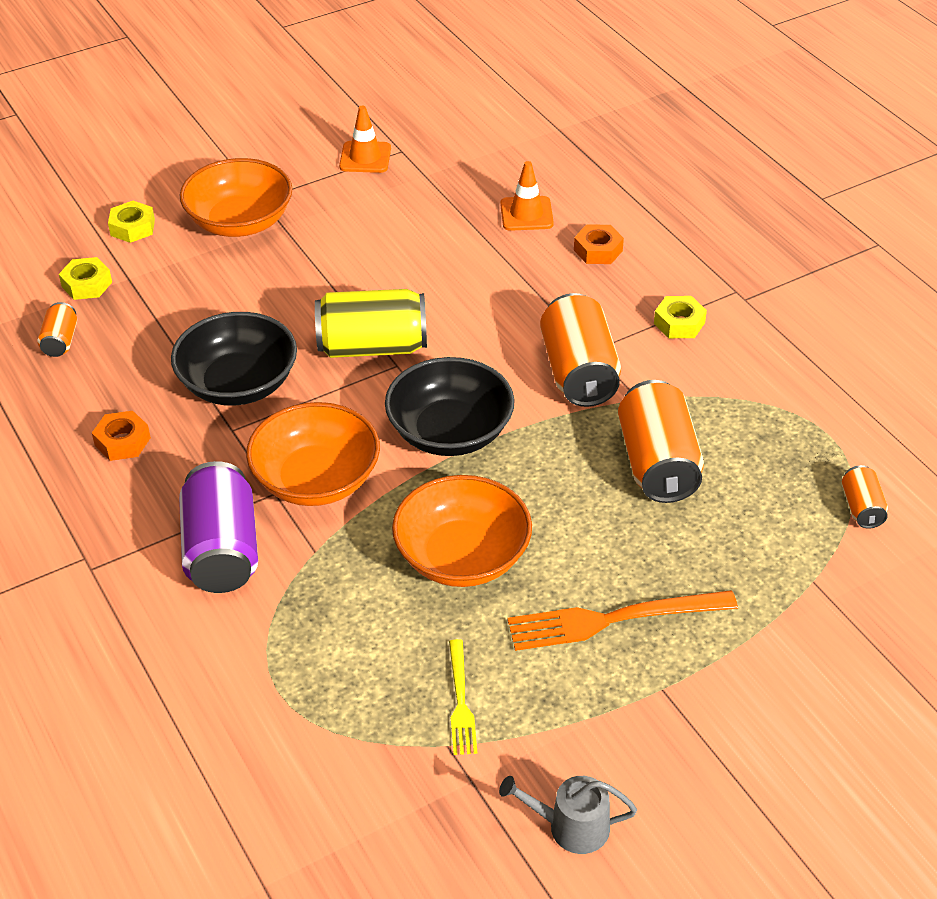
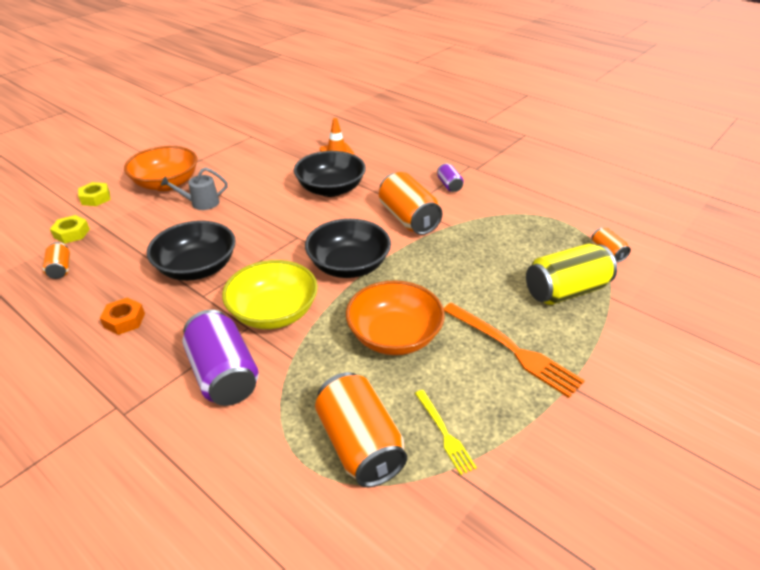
camera: 20 degrees left, 5 degrees down
orange bowl [246,402,380,506] -> yellow bowl [222,260,318,329]
yellow can [315,289,427,358] -> yellow can moved to [526,244,617,305]
orange traffic cone [339,106,391,173] -> none
grey watering can [499,776,637,854] -> grey watering can moved to [161,167,228,210]
orange fork [507,590,738,651] -> orange fork turned 105 degrees counterclockwise [444,303,585,398]
orange nut [574,224,624,264] -> none
orange can [618,380,704,503] -> orange can moved to [315,372,407,487]
yellow nut [654,296,707,338] -> purple can [437,163,464,192]
none -> black bowl [294,151,366,197]

